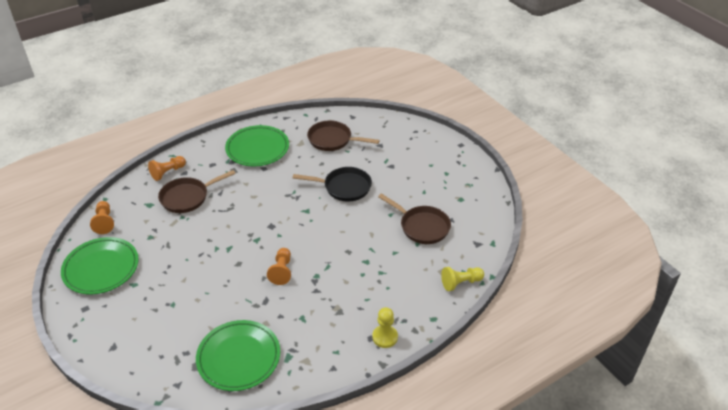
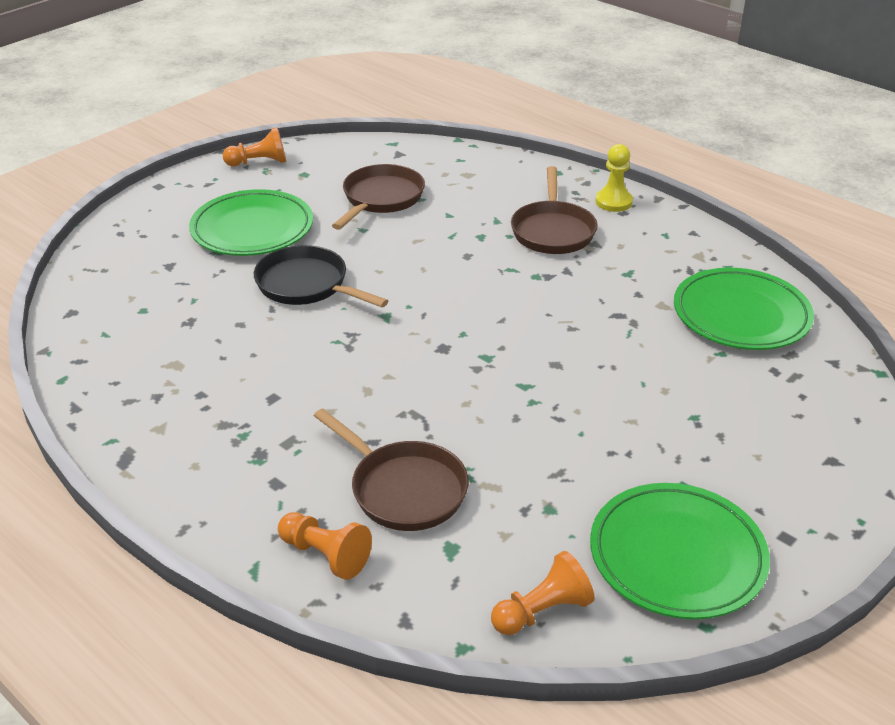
camera: 105 degrees left, 5 degrees down
green plate [225,125,289,166] -> green plate moved to [189,189,313,256]
orange pawn [267,248,291,285] -> orange pawn moved to [223,127,286,167]
black pan [293,167,372,202] -> black pan turned 45 degrees counterclockwise [254,245,388,307]
brown pan [307,120,380,151] -> brown pan moved to [511,166,598,254]
yellow pawn [441,267,484,291] -> none

